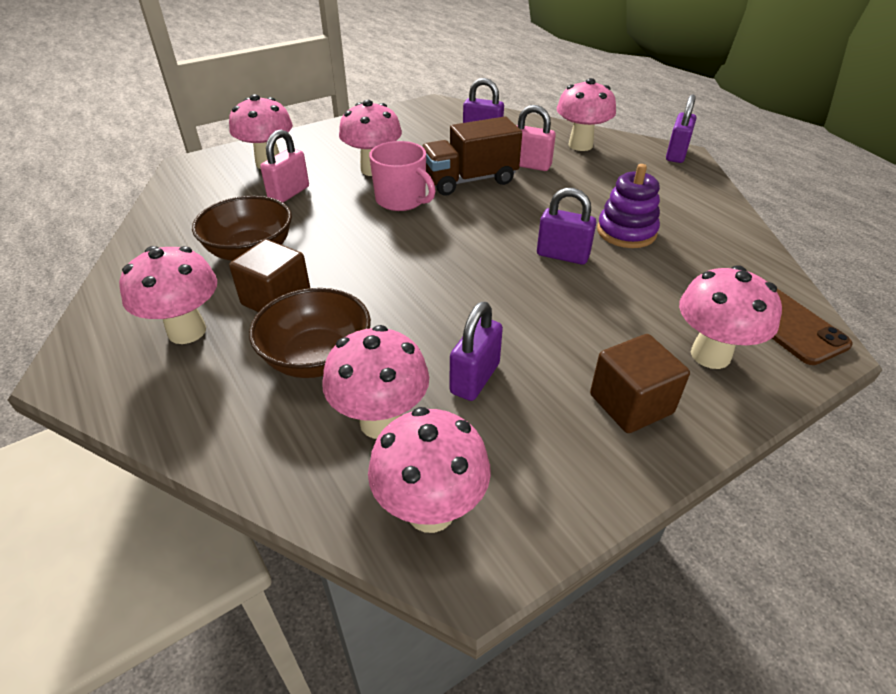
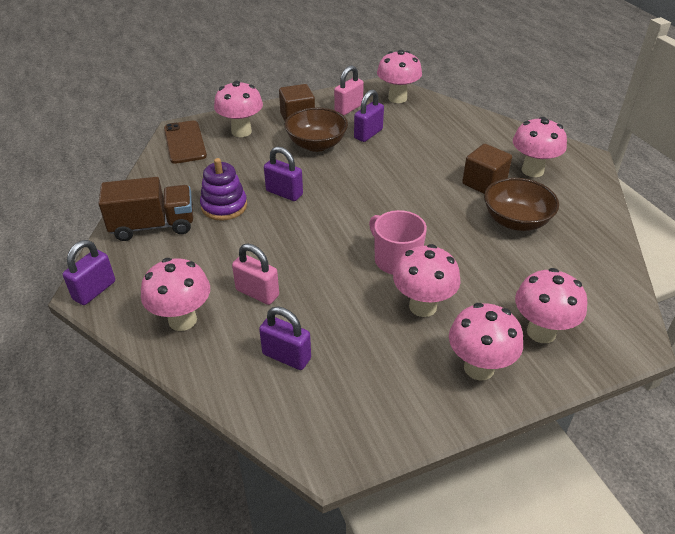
camera: 170 degrees left, 0 degrees up
brown bowl [249,288,371,378] -> brown bowl moved to [285,107,348,152]
pink padlock [260,130,309,203] -> pink padlock moved to [334,65,364,115]
pink mushroom [322,325,429,439] -> pink mushroom moved to [449,303,523,381]
brown truck [422,117,522,195] -> brown truck moved to [99,177,193,241]

